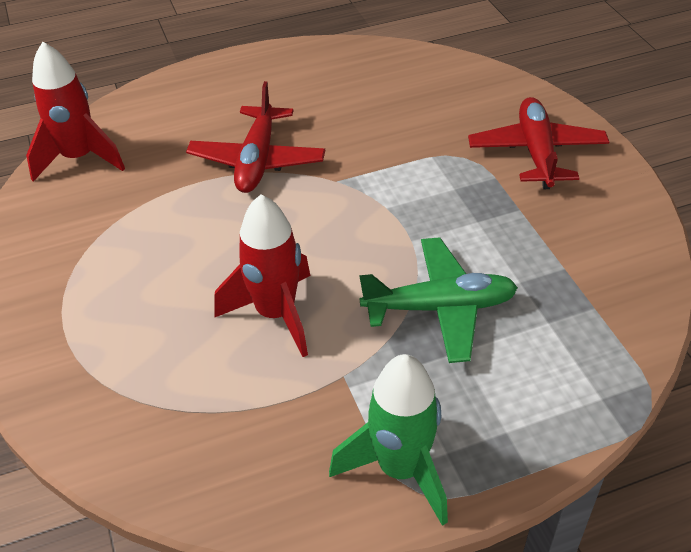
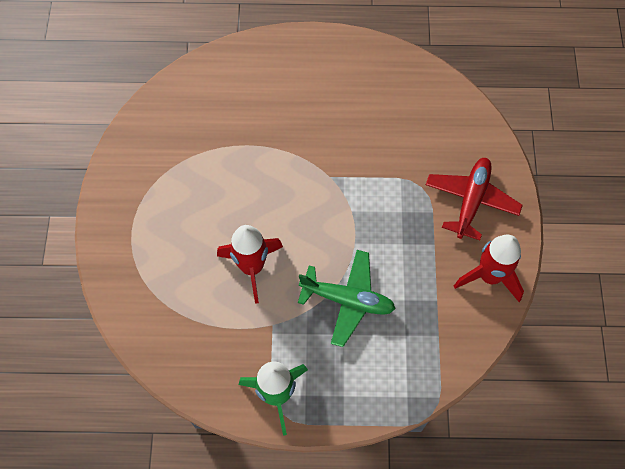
camera: 20 degrees right, 20 degrees up
red rocket [26,42,125,181] -> red rocket moved to [454,235,524,302]
red plane [186,81,325,193] -> none

